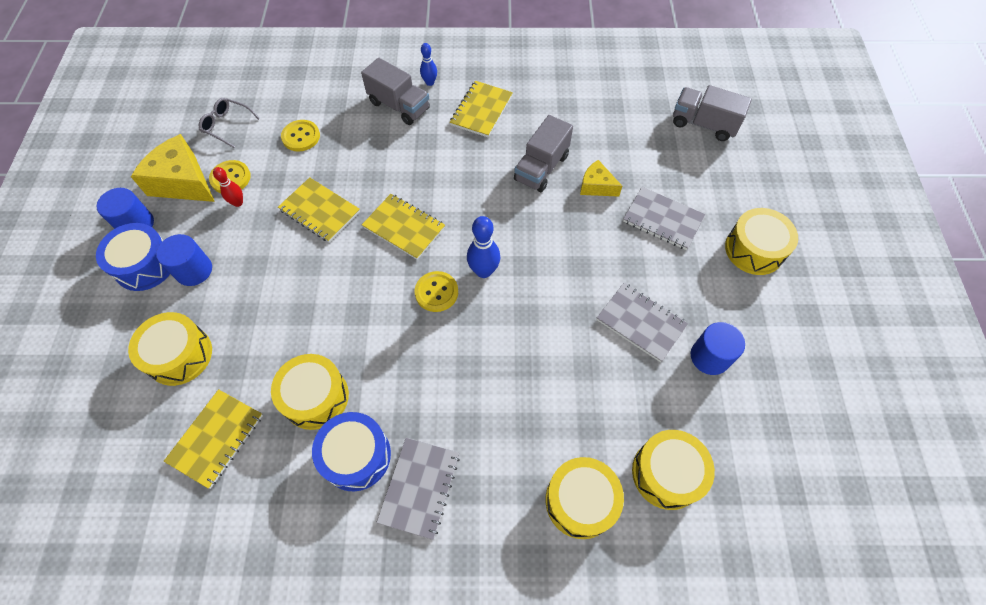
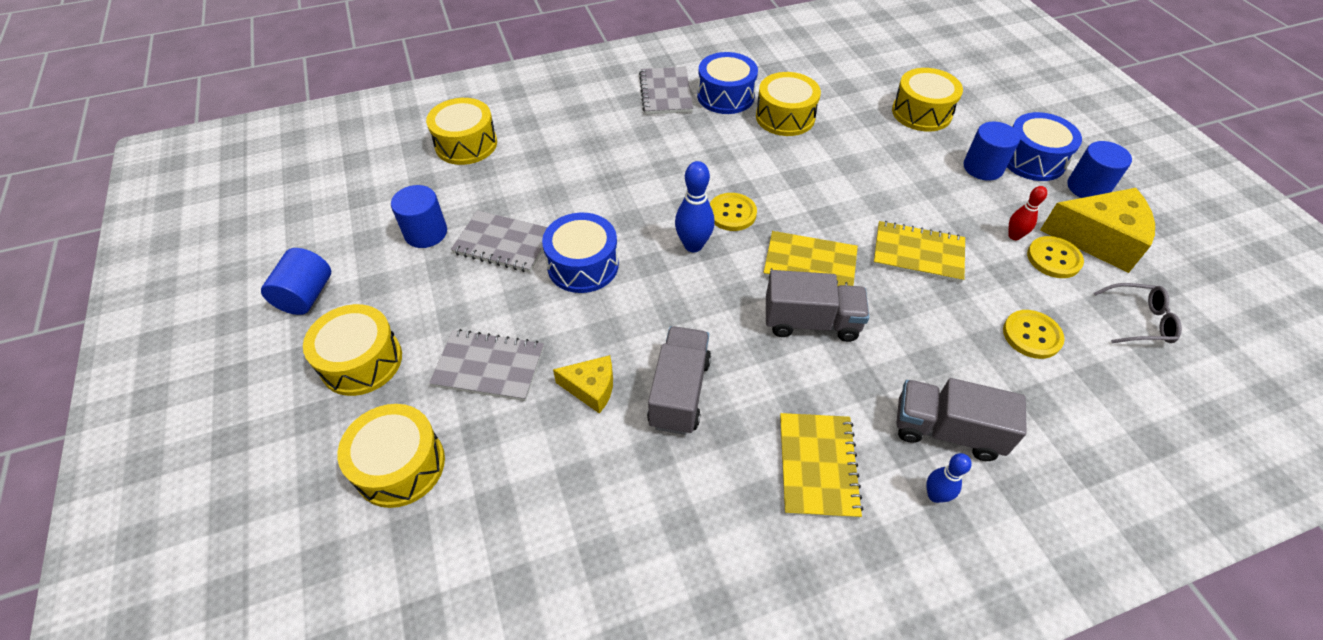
camera: 160 degrees right, 10 degrees down
yellow notebook [164,389,263,489] -> none
yellow drum [545,457,624,539] -> yellow drum moved to [337,404,445,508]
grey truck [673,85,752,141] -> grey truck moved to [766,270,869,342]
none -> blue cylinder [261,248,331,315]
none -> blue drum [542,213,619,293]

